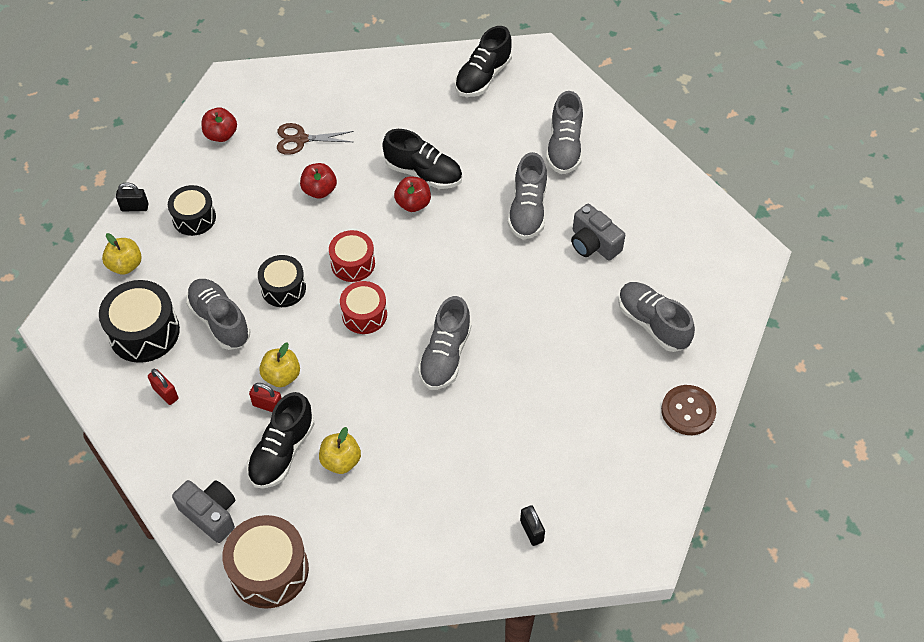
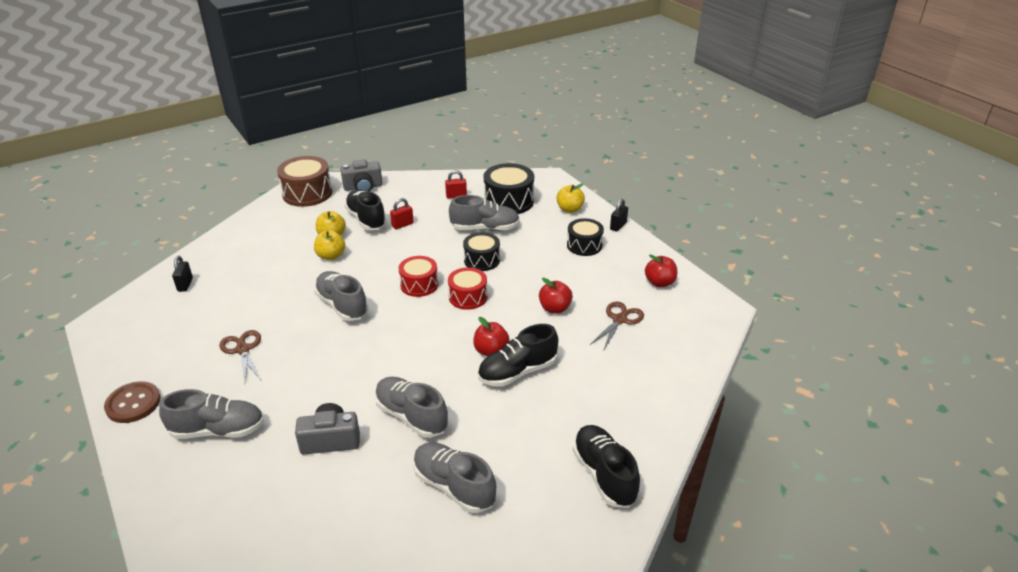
camera: 125 degrees right, 20 degrees down
yellow apple [259,342,300,387] -> yellow apple moved to [314,230,345,260]
black padlock [520,505,545,546] -> black padlock turned 75 degrees clockwise [172,256,193,292]
none -> brown scissors [219,330,261,383]

